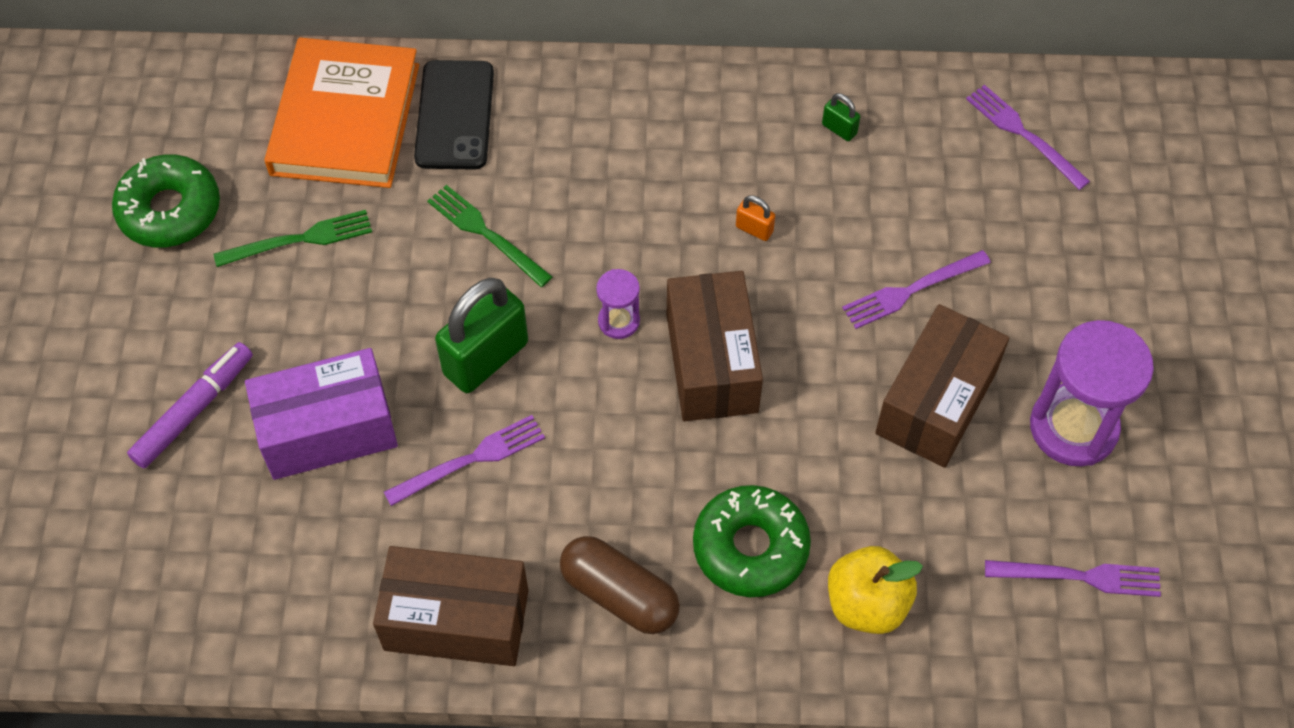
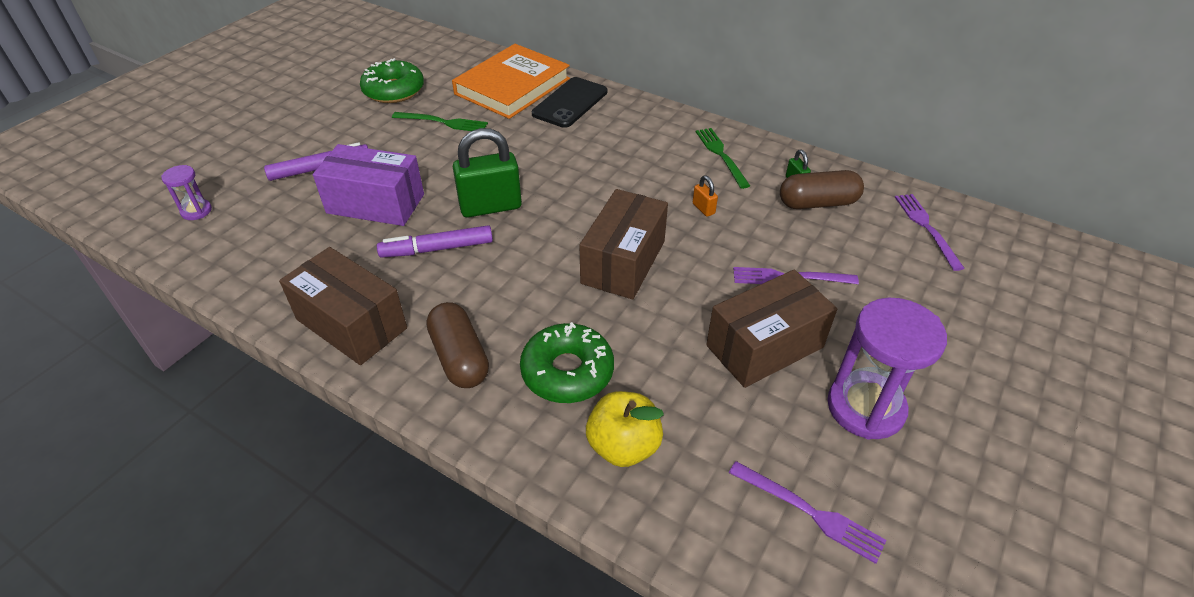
camera: 30 degrees right, 15 degrees down
purple fork [384,415,545,506] -> purple marker [377,225,493,258]
green fork [427,185,553,287] -> green fork moved to [696,128,750,189]
purple hourglass [596,269,640,339] -> purple hourglass moved to [161,165,212,220]
none -> brown capsule [780,170,864,209]

